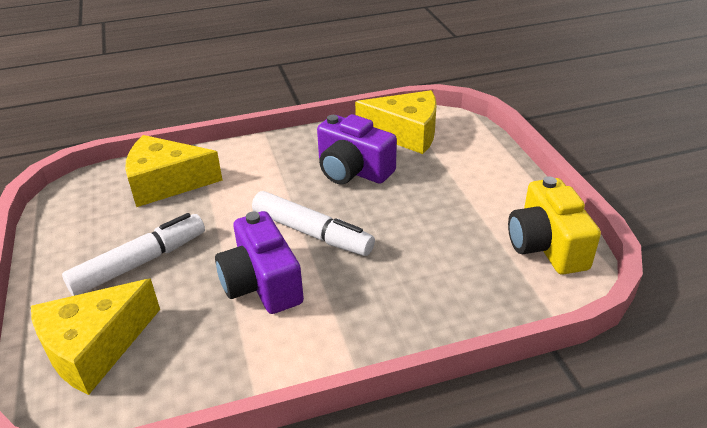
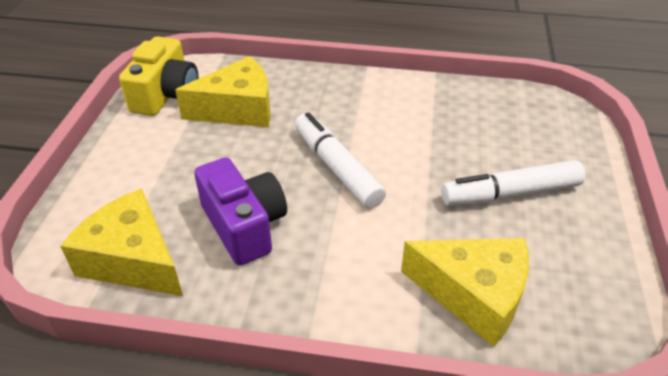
camera: 155 degrees left, 5 degrees up
yellow cheese [31,279,160,395] -> yellow cheese moved to [175,56,271,127]
purple camera [215,211,304,314] -> none

